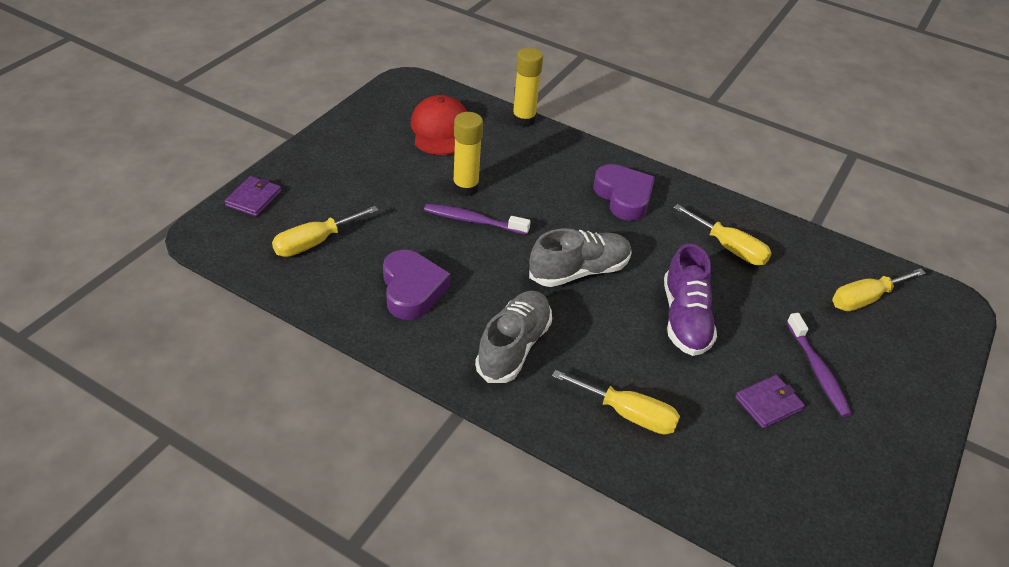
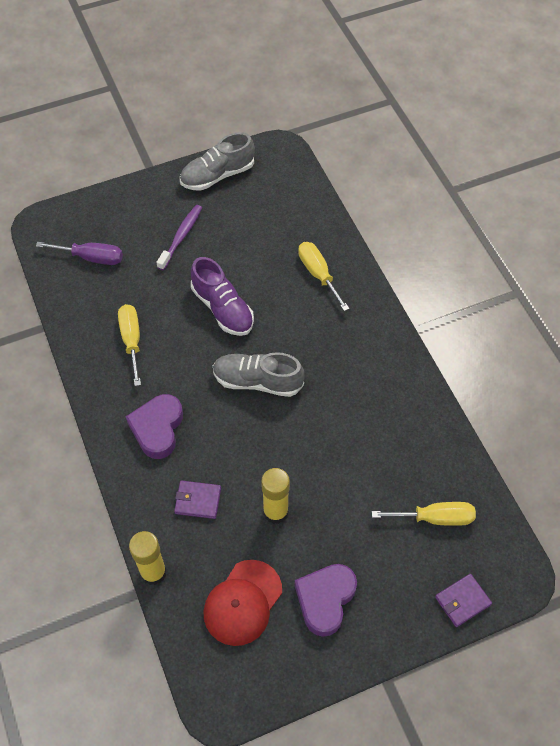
camera: 140 degrees left, 15 degrees up
purple heart [383,250,451,320] -> purple heart moved to [295,564,357,637]
purple toothbrush [424,204,531,235] -> none
grey shoe [475,291,552,383] -> grey shoe moved to [180,132,255,191]
purple shoe [664,244,717,356] -> purple shoe turned 105 degrees clockwise [191,257,254,336]
purple wallet [735,375,805,429] -> purple wallet moved to [174,481,221,519]
yellow screwdriver [832,268,926,311] -> purple screwdriver [36,242,123,265]

